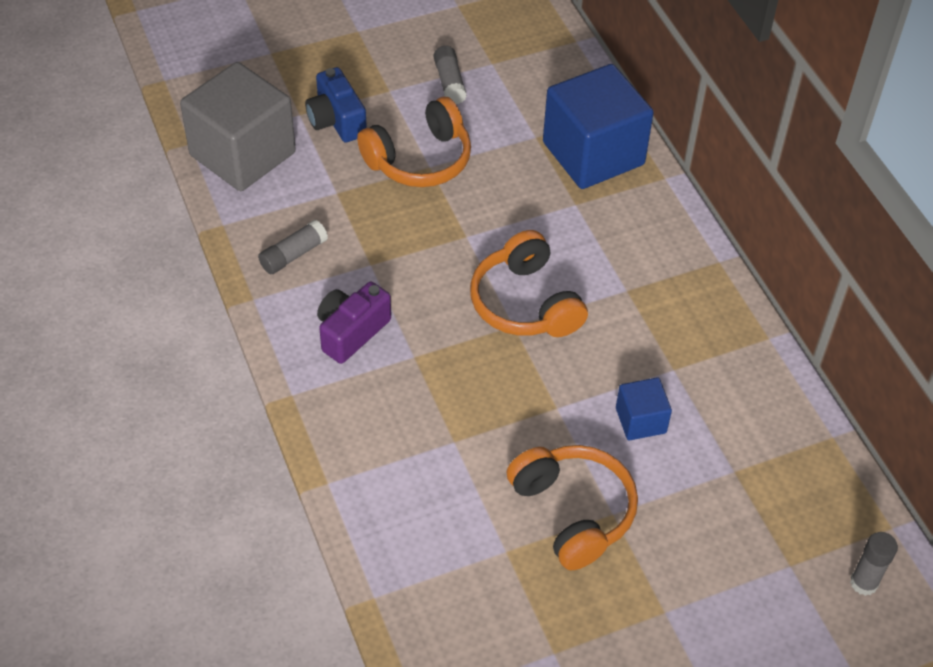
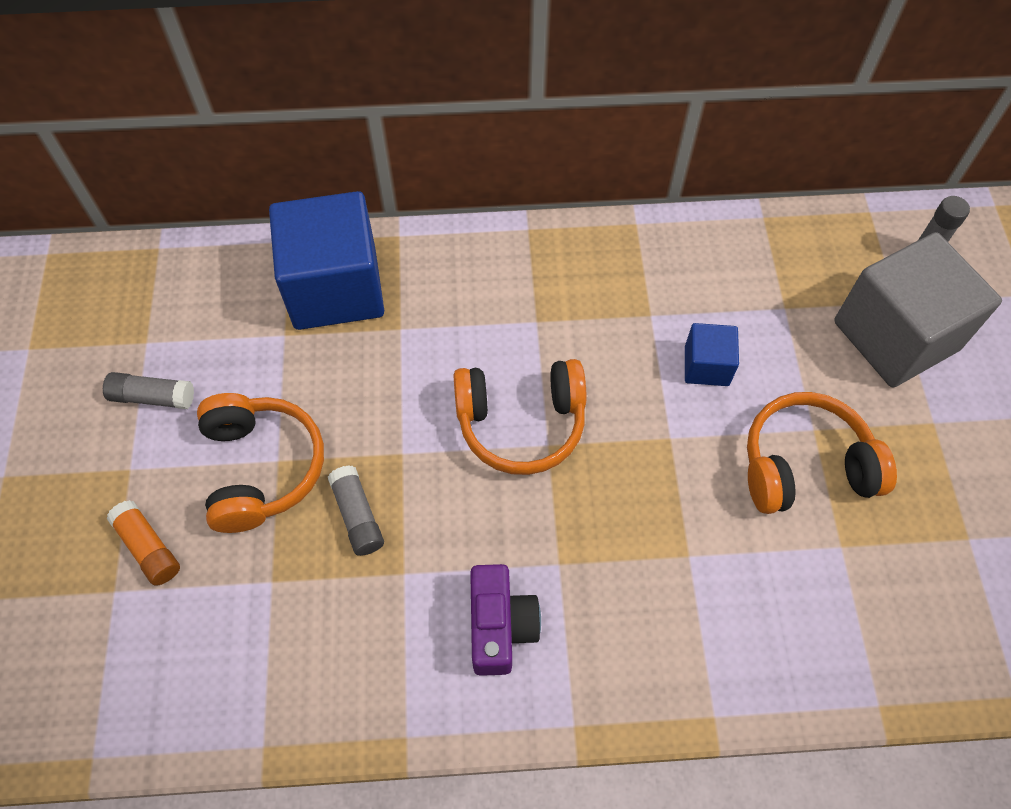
camera: 70 degrees left, 10 degrees up
grey cube [180,62,296,191] -> grey cube moved to [834,232,1002,387]
grey glue stick [258,220,328,274] -> grey glue stick moved to [328,465,384,556]
blue camera [305,67,367,143] -> orange glue stick [106,500,180,586]
purple camera [317,282,391,364] -> purple camera turned 150 degrees counterclockwise [470,564,541,676]

